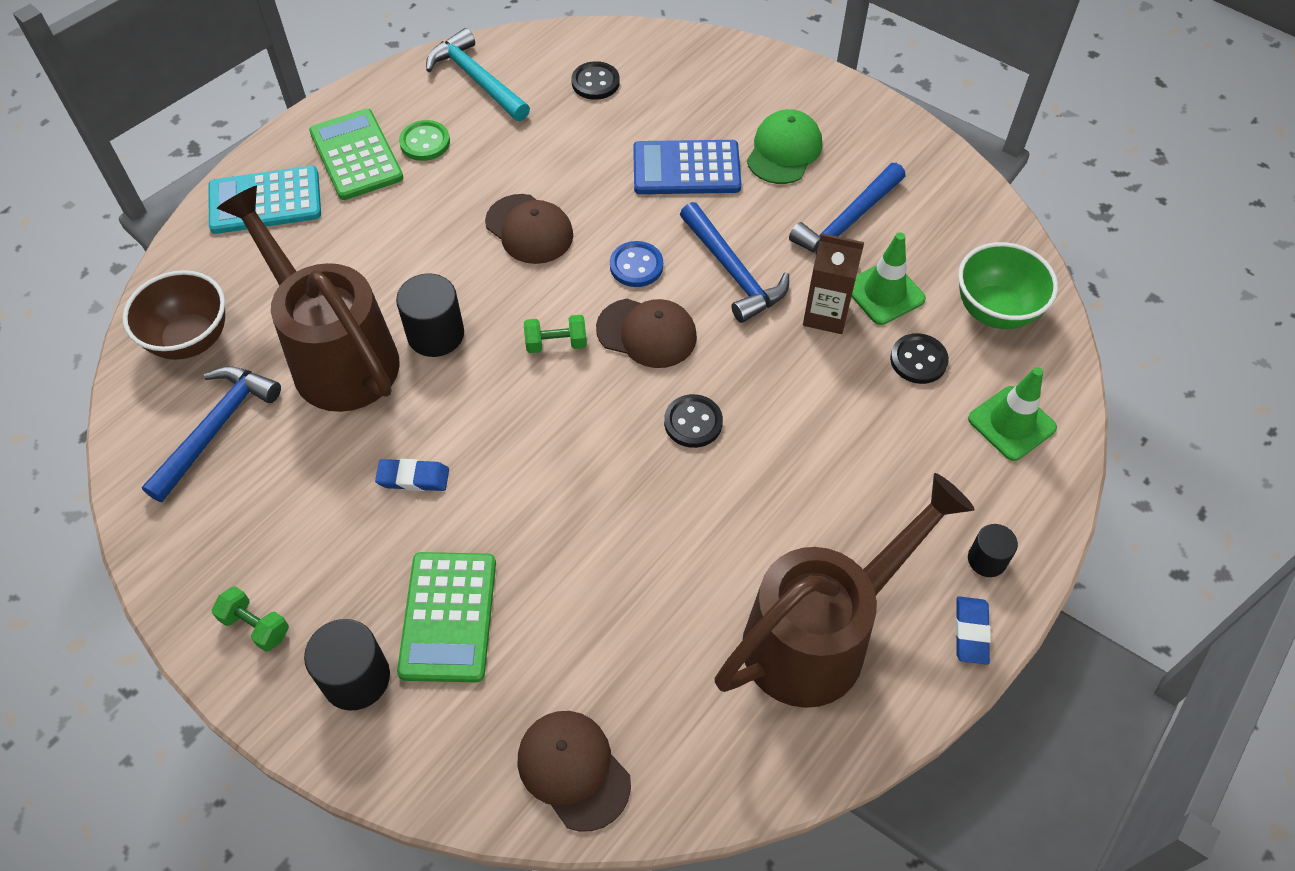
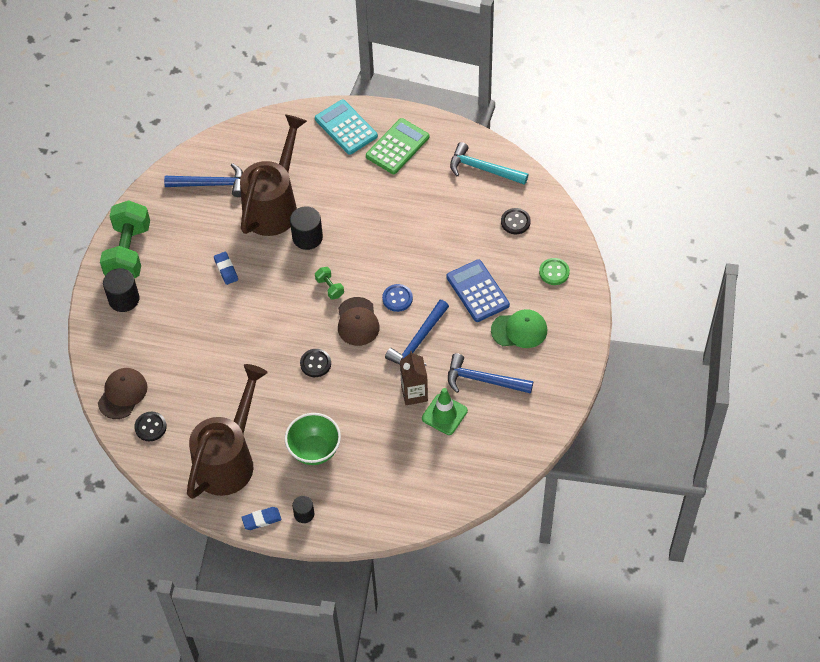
camera: 65 degrees right, 0 degrees up
brown bowl [123,270,225,360] -> none
green dumbbell [212,586,289,652] -> green dumbbell [100,200,150,278], size x2.32
green calculator [397,552,496,683] -> none
green button [399,120,450,161] -> green button moved to [539,258,570,285]
turquoise hammer [426,28,530,121] -> turquoise hammer turned 90 degrees counterclockwise [450,142,528,185]
brown cap [485,194,573,264] -> none
brown watering can [715,473,975,708] -> brown watering can turned 90 degrees counterclockwise [187,364,268,499]
black button [890,333,949,384] -> black button moved to [134,412,167,441]
green bowl [958,242,1058,329] -> green bowl moved to [285,413,341,465]
green traffic cone [968,367,1057,461] -> none

